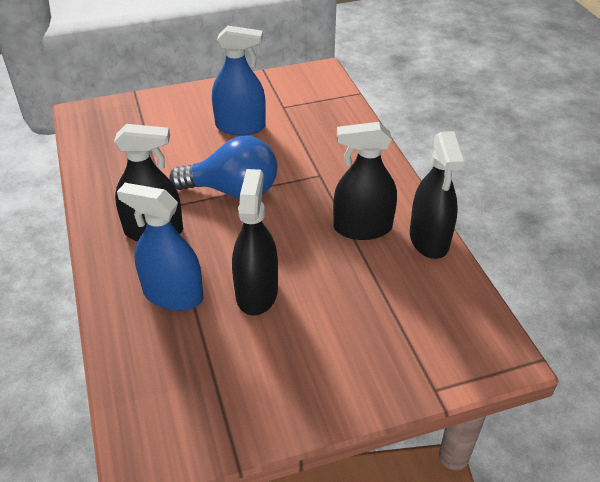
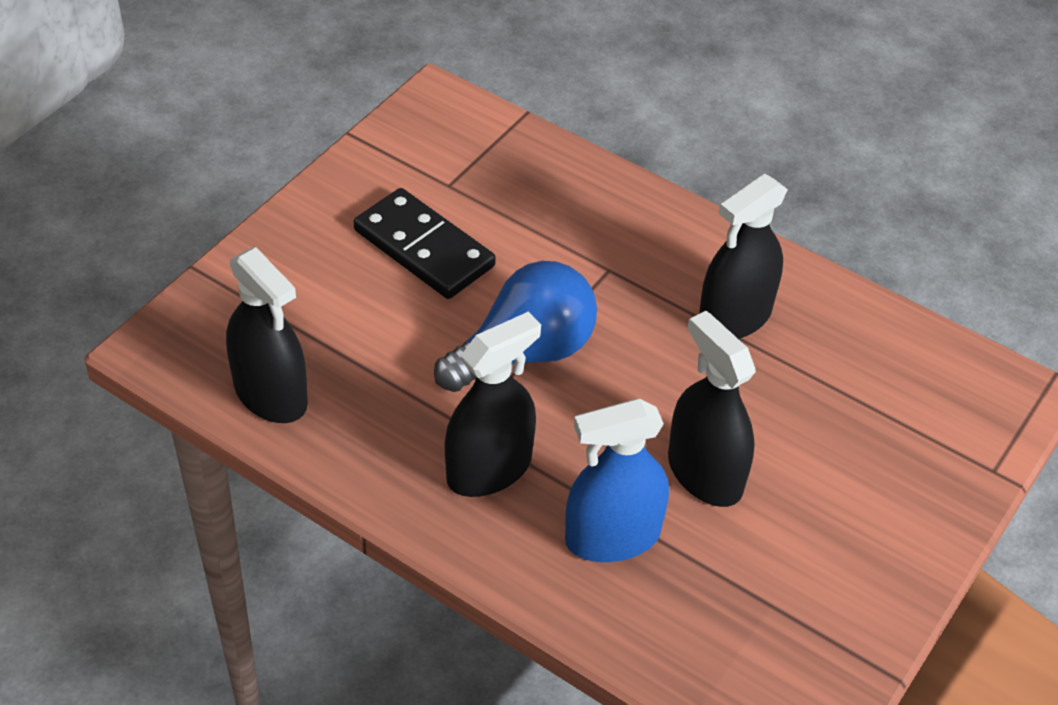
camera: 40 degrees left, 5 degrees up
blue spray bottle [212,26,266,136] -> black domino [354,188,496,299]
black spray bottle [410,131,464,259] -> black spray bottle moved to [226,247,308,423]

